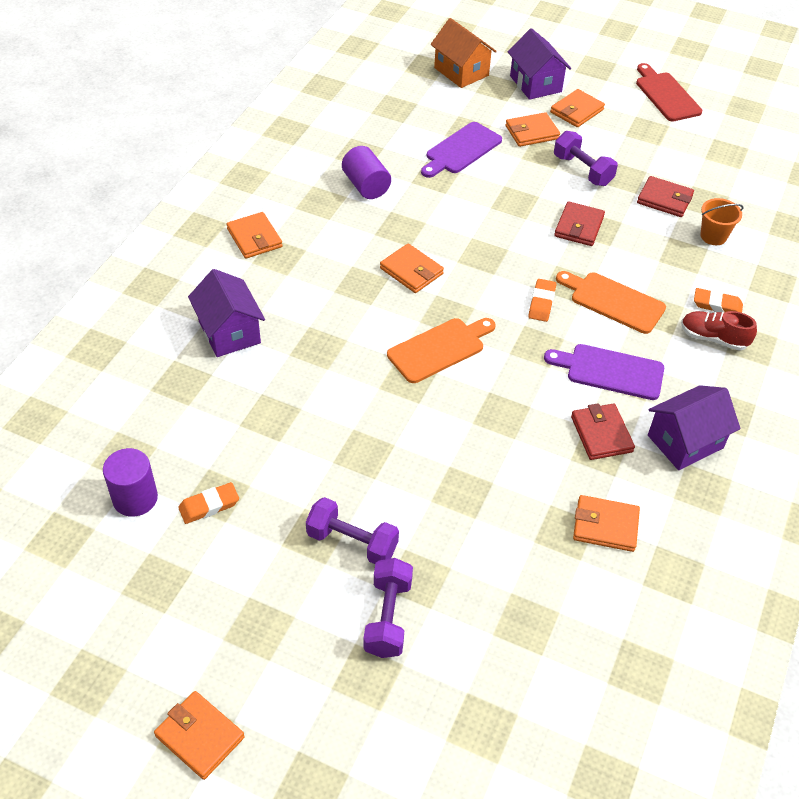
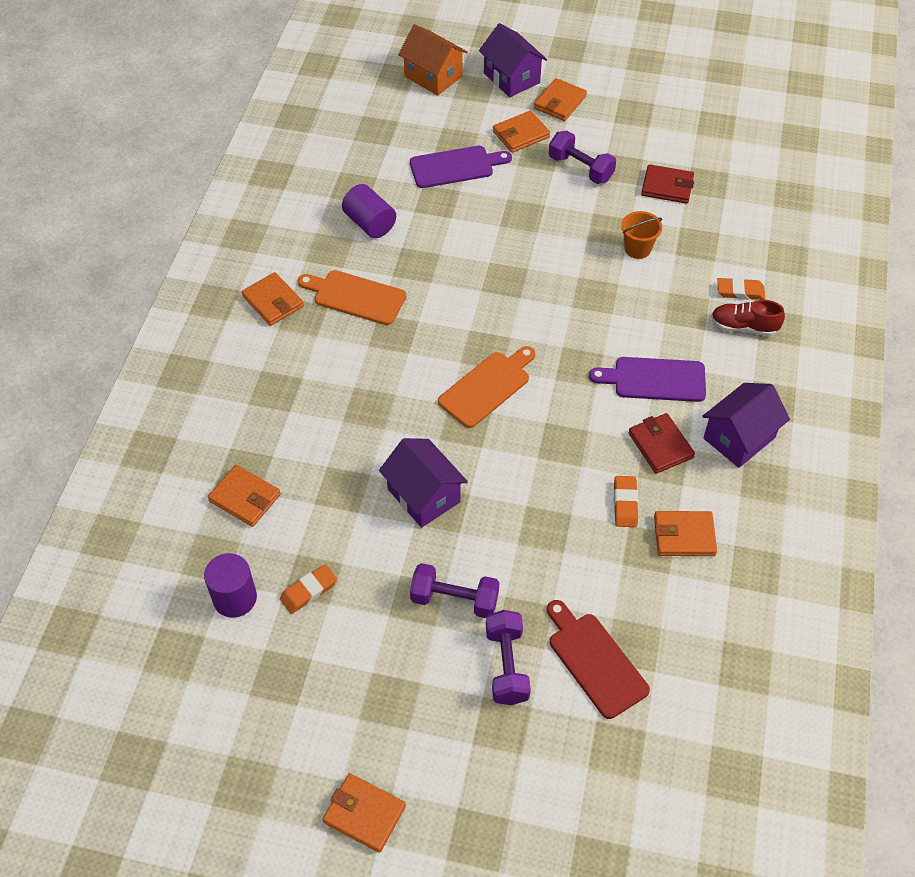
camera: 10 degrees left, 5 degrees up
purple house [188,269,265,357] -> purple house moved to [379,438,468,528]
orange wallet [380,243,444,293] -> orange wallet moved to [208,465,281,527]
purple cutting board [421,122,502,178] -> purple cutting board turned 135 degrees counterclockwise [410,146,512,188]
orange eraser [528,279,556,322] -> orange eraser moved to [614,476,638,527]
red wallet [554,201,605,246] -> none
orange cutting board [556,271,666,334] -> orange cutting board moved to [298,270,406,325]
red cutting board [636,63,702,121] -> red cutting board moved to [547,600,650,719]
orange bucket [700,198,744,245] -> orange bucket moved to [621,211,662,259]

